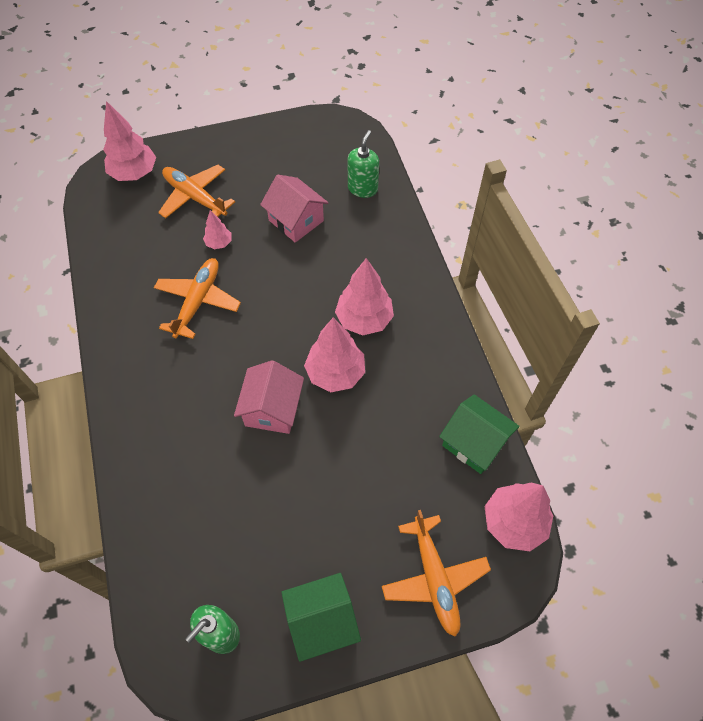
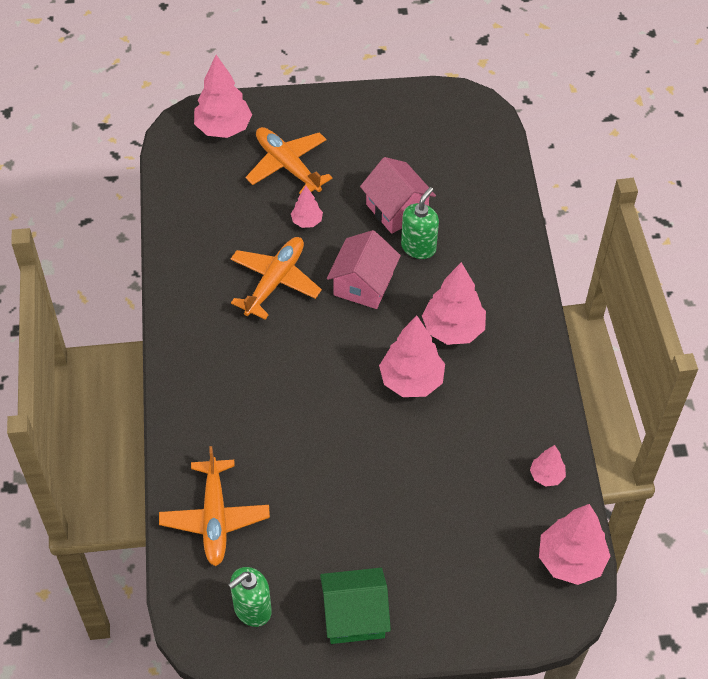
camera: 10 degrees right, 5 degrees down
pink house [234,360,304,434] -> pink house moved to [327,230,401,309]
green soap dispenser [348,130,379,198] -> green soap dispenser moved to [401,187,439,259]
orange plane [382,510,491,637] -> orange plane moved to [159,446,270,566]
green house [439,394,520,474] -> pink tree [530,445,566,487]

